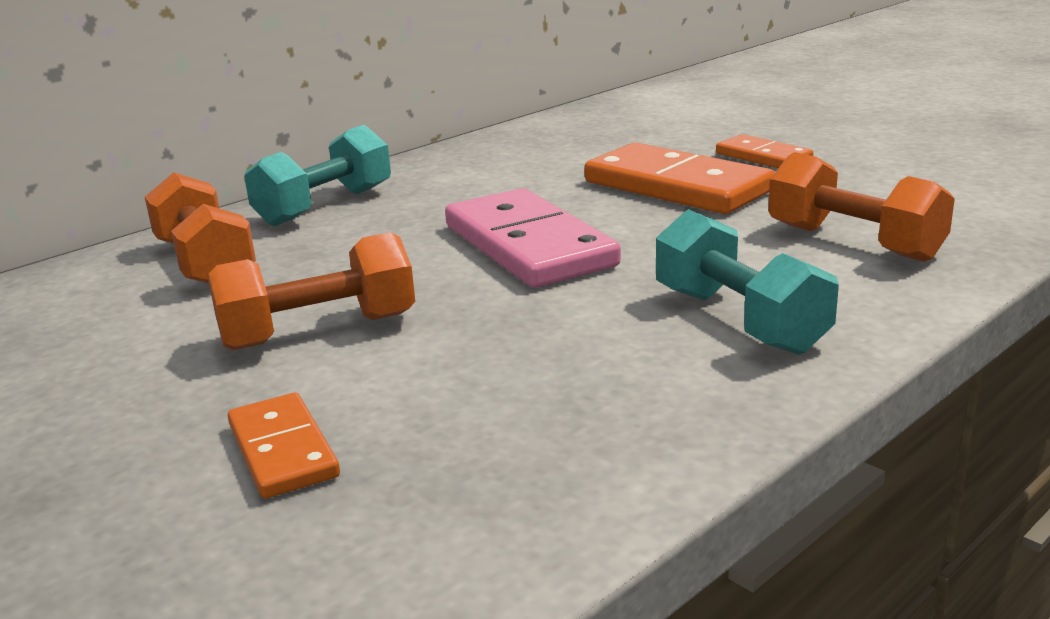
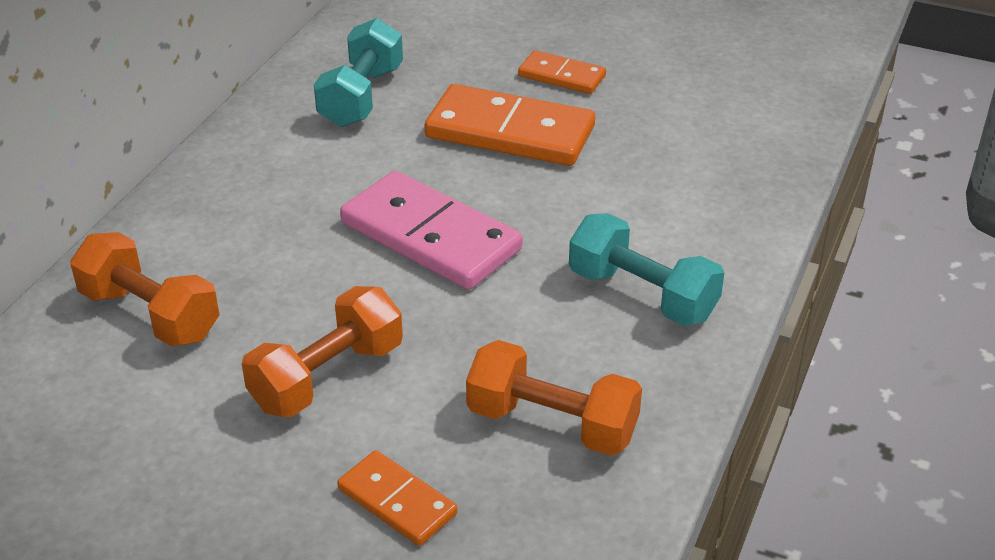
camera: 25 degrees left, 15 degrees up
turquoise dumbbell [244,125,391,226] -> turquoise dumbbell moved to [314,18,403,127]
orange dumbbell [768,152,955,262] -> orange dumbbell moved to [466,340,642,456]

